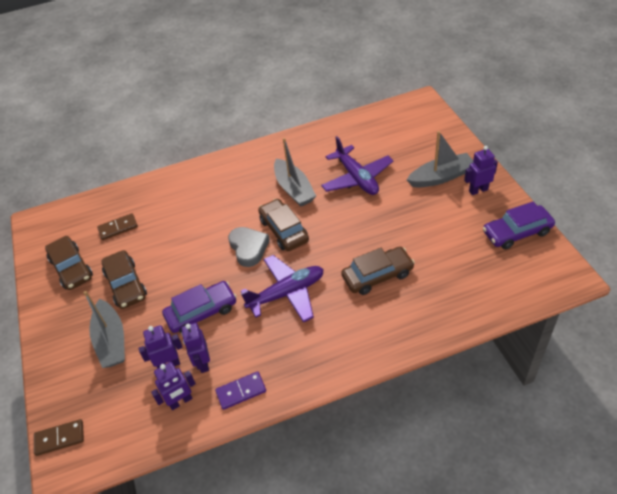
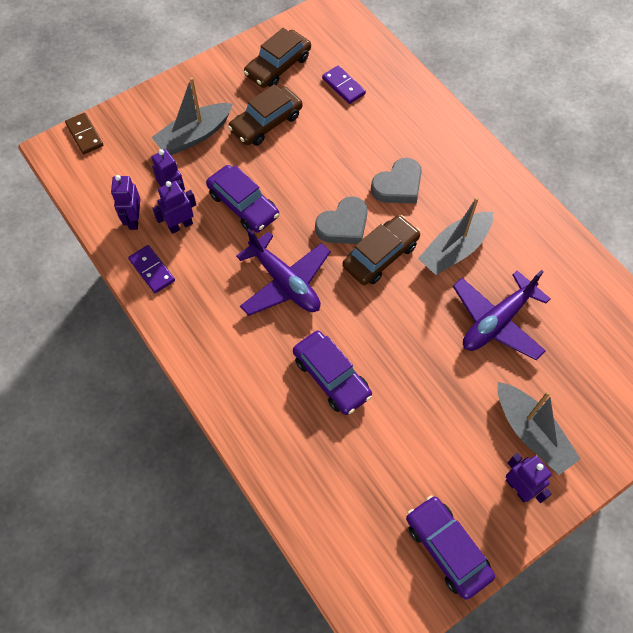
camera: 70 degrees right, 15 degrees up
brown domino [97,213,138,240] -> purple domino [322,65,366,104]
purple robot [151,362,196,410] -> purple robot turned 45 degrees clockwise [111,175,140,230]
brown car [341,247,415,295] -> purple car [293,331,372,415]
none -> grey heart [371,158,422,204]

